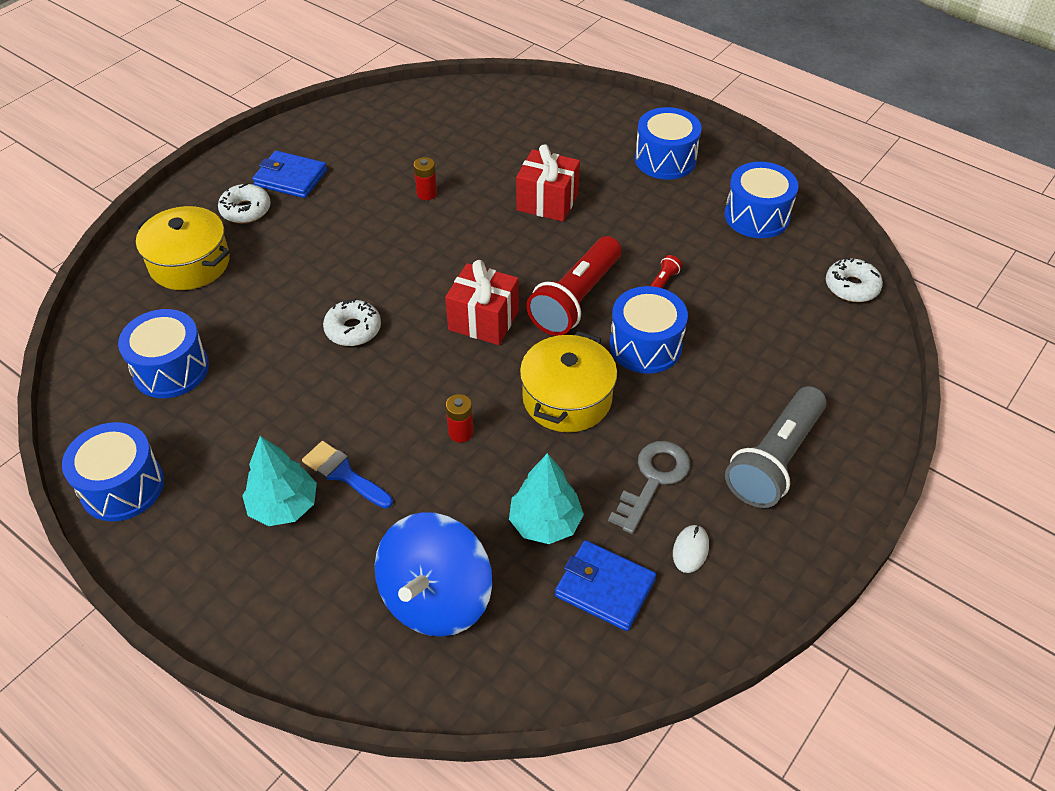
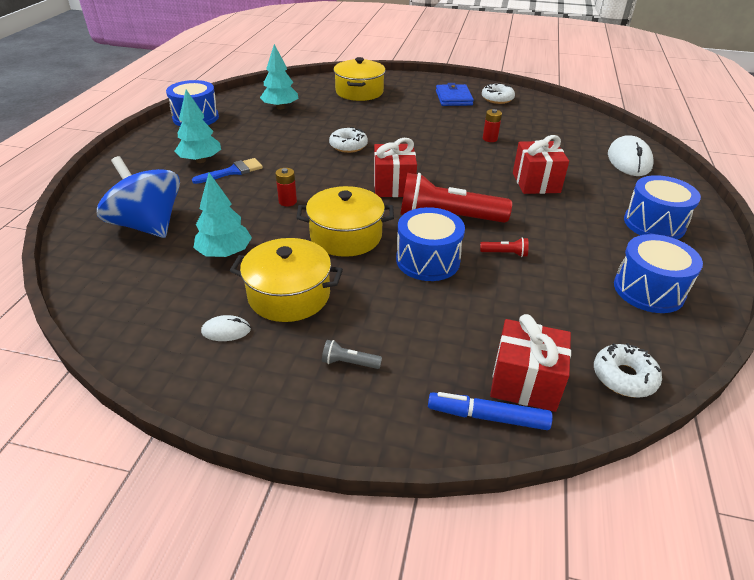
camera: 65 degrees right, 10 degrees down
blue drum [118,309,209,398] -> turquoise tree [260,44,299,110]
white donut [218,183,271,223] -> white donut moved to [482,83,515,104]
blue brush [302,441,393,508] -> blue brush turned 45 degrees clockwise [192,158,263,184]
blue spinning top [375,512,492,637] -> blue spinning top turned 45 degrees clockwise [97,156,180,238]
blue wallet [555,540,656,631] -> none
grey key [608,441,690,534] -> yellow pot [230,238,343,322]
grey flashlight [725,386,826,508] -> grey flashlight [322,340,382,369], size x0.40
none -> blue marker [428,392,553,430]
none -> red gift [490,314,571,412]
none -> white mouse [608,135,654,176]

